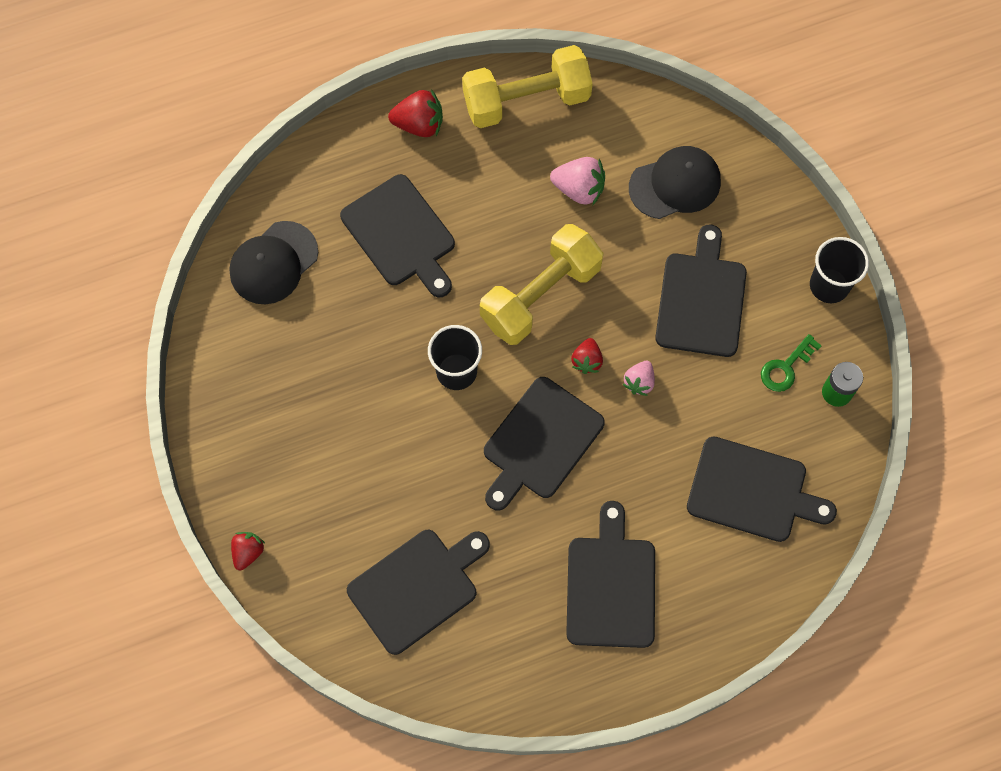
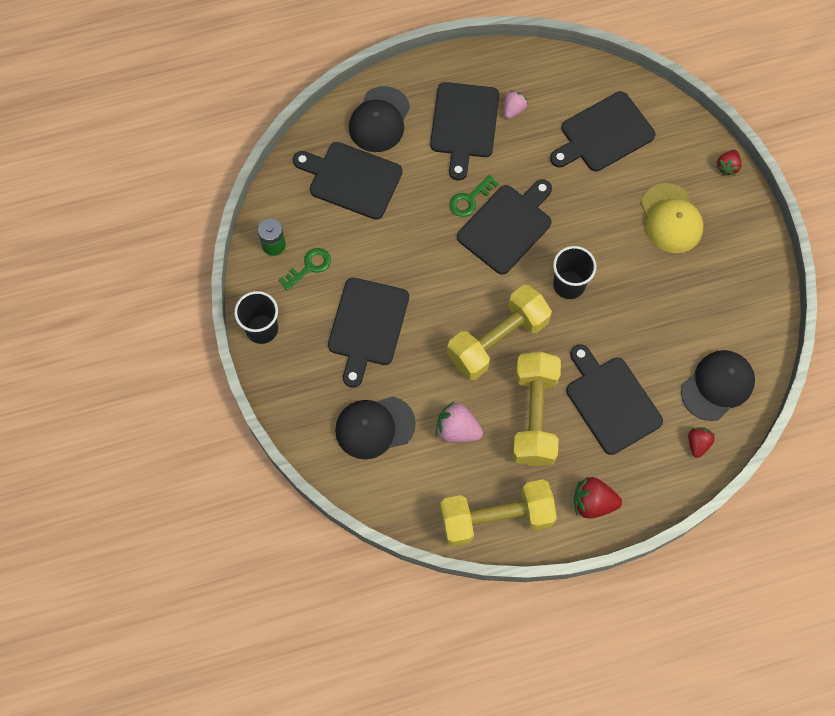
camera: 175 degrees left, 0 degrees up
red strawberry [571,338,603,374] -> red strawberry moved to [688,427,715,458]
pink strawberry [623,361,655,396] -> pink strawberry moved to [504,90,528,119]
none -> black cap [349,86,410,152]
none -> green key [450,175,499,217]
none -> yellow dumbbell [512,352,561,466]
none -> yellow cap [641,183,703,253]

